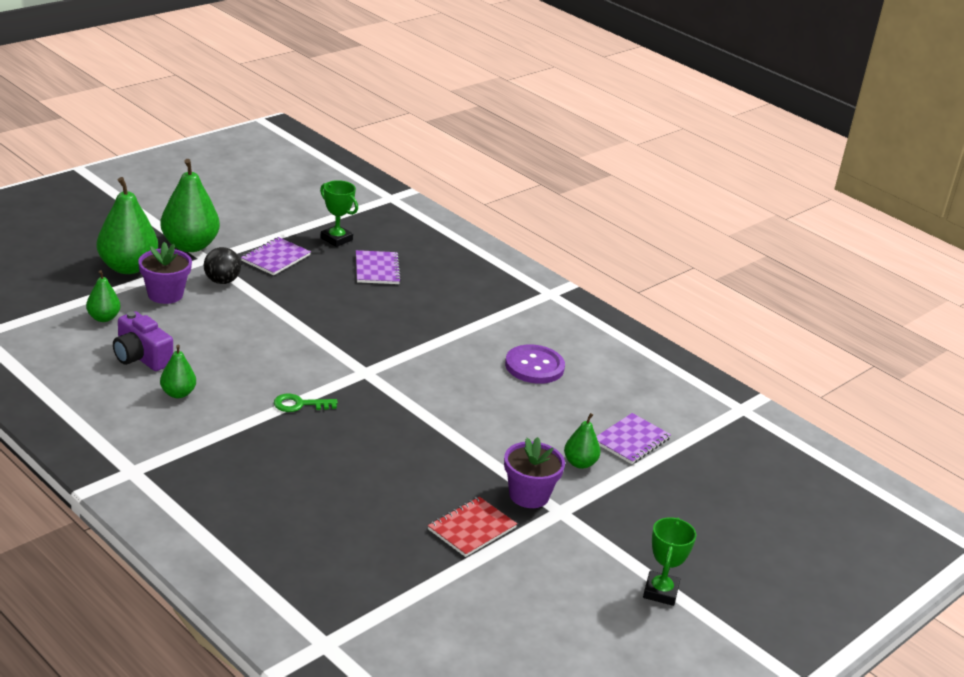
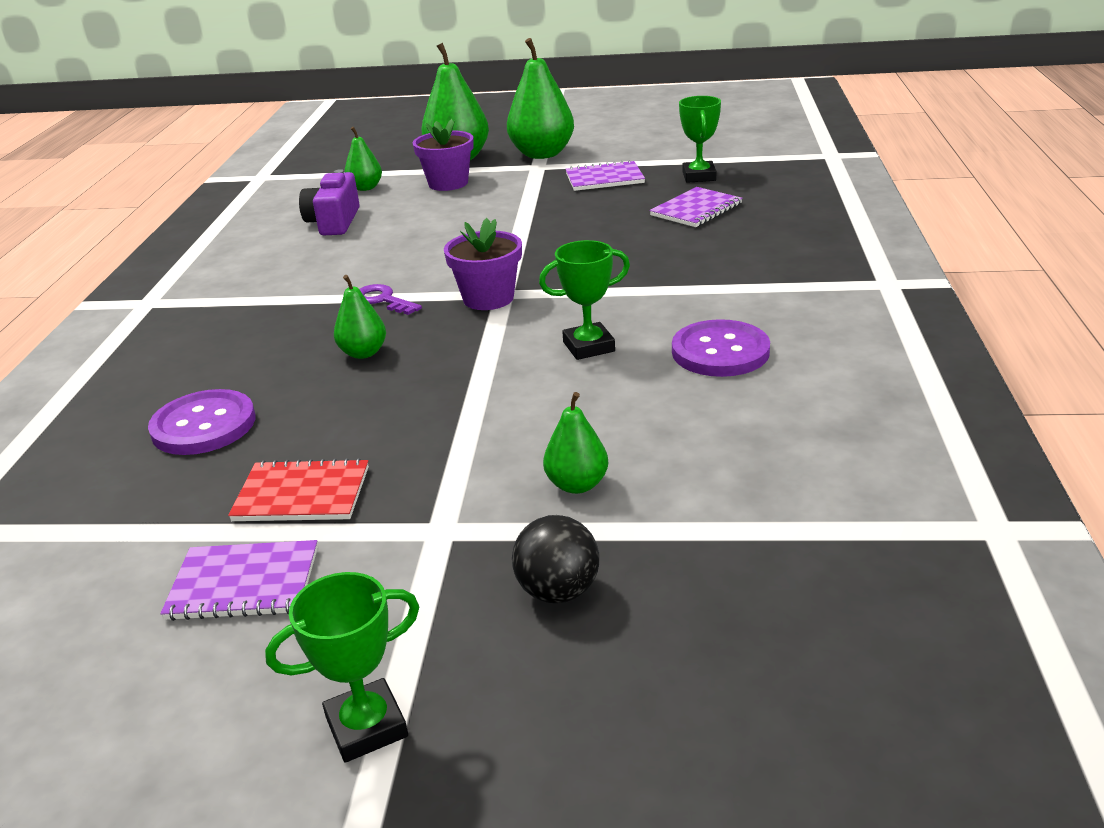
camera: 55 degrees right, 0 degrees up
green pear [160,345,196,398] -> green pear moved to [334,275,386,359]
black ball [204,247,241,284] -> black ball moved to [512,515,599,604]
green key [274,394,338,412] -> purple key [360,284,422,315]
purple flower pot [504,437,565,508] -> purple flower pot moved to [444,218,522,310]
purple notebook [596,413,671,464] -> purple notebook moved to [160,540,318,621]
none -> purple button [148,389,255,455]
none -> green trophy [539,240,630,360]

